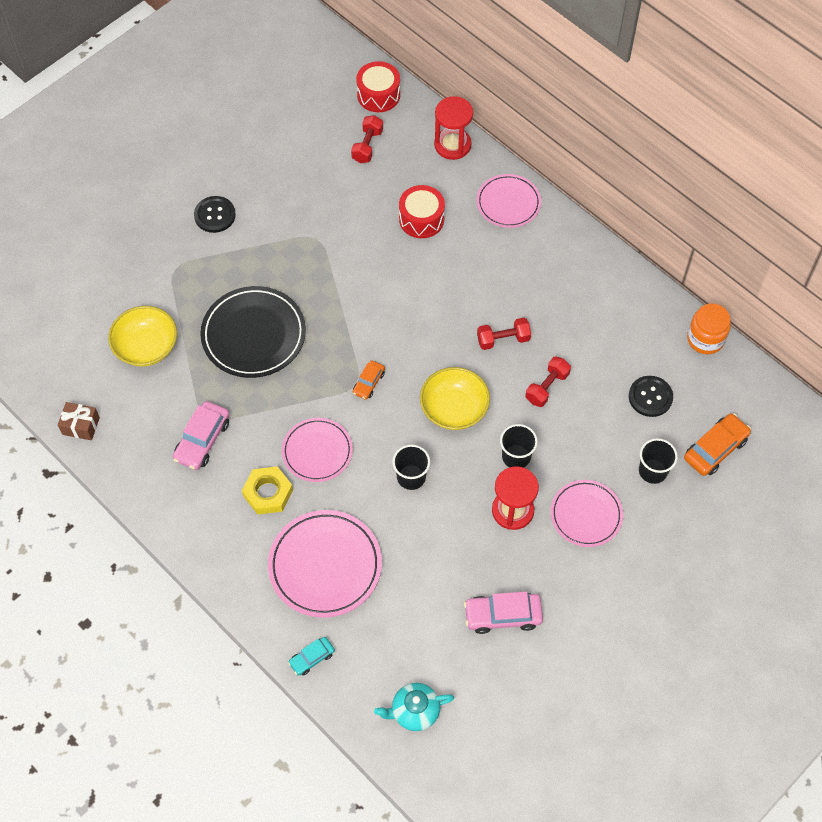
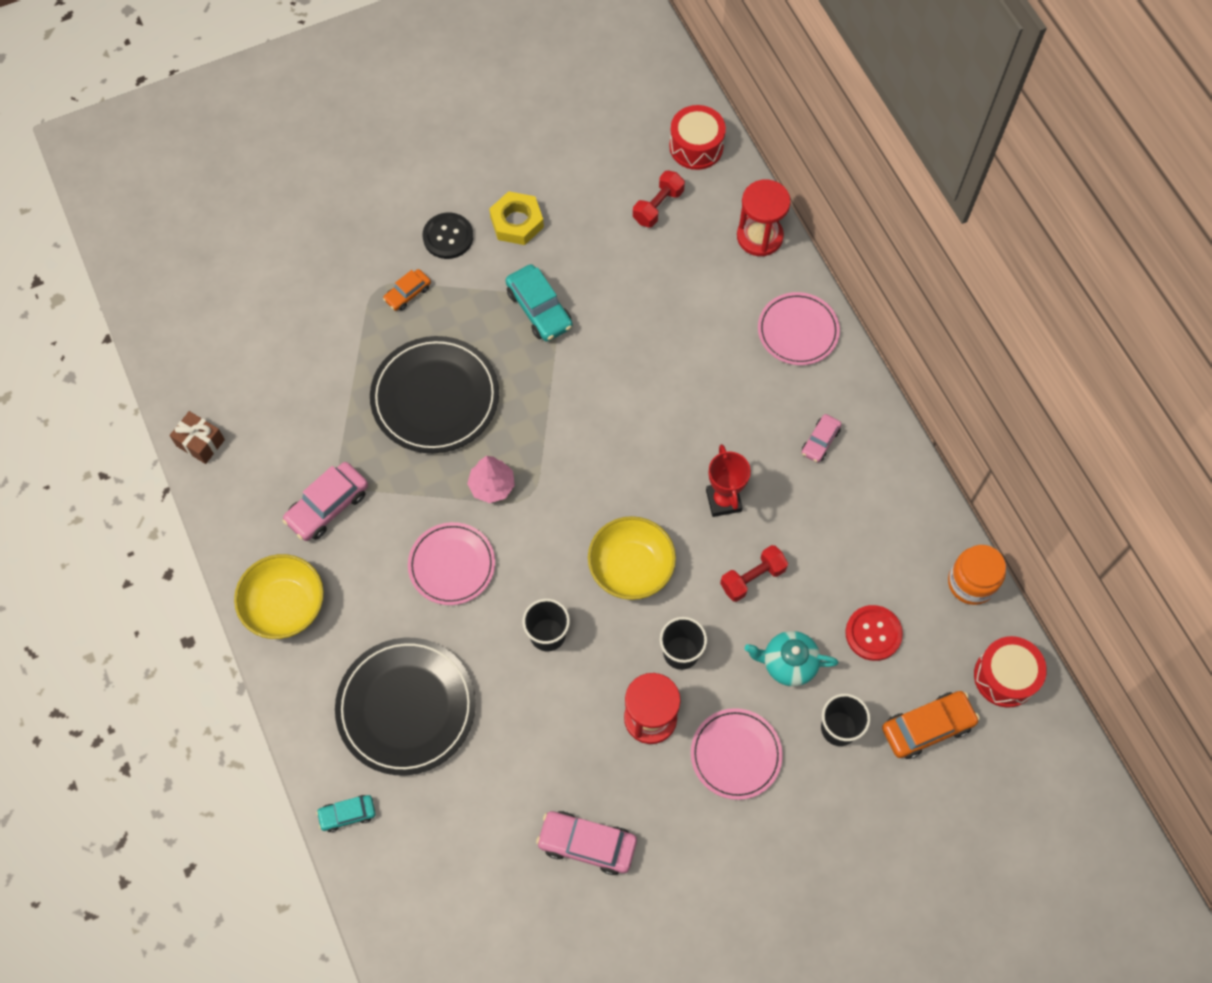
camera: 20 degrees right, 5 degrees up
yellow bowl [108,306,177,367] -> yellow bowl moved to [234,554,324,639]
yellow nut [242,466,293,515] -> yellow nut moved to [489,191,544,245]
pink plate [268,510,382,618] -> black plate [335,638,476,775]
orange car [353,360,385,400] -> orange car moved to [383,269,431,311]
turquoise teapot [374,683,454,731] -> turquoise teapot moved to [745,631,838,686]
red drum [399,185,445,238] -> red drum moved to [974,636,1047,708]
red dumbbell [477,318,531,350] -> red trophy [706,444,751,517]
black button [629,376,673,417] -> red button [845,605,903,661]
none -> pink tree [467,456,515,503]
none -> turquoise car [505,264,573,342]
none -> pink car [801,414,841,463]

